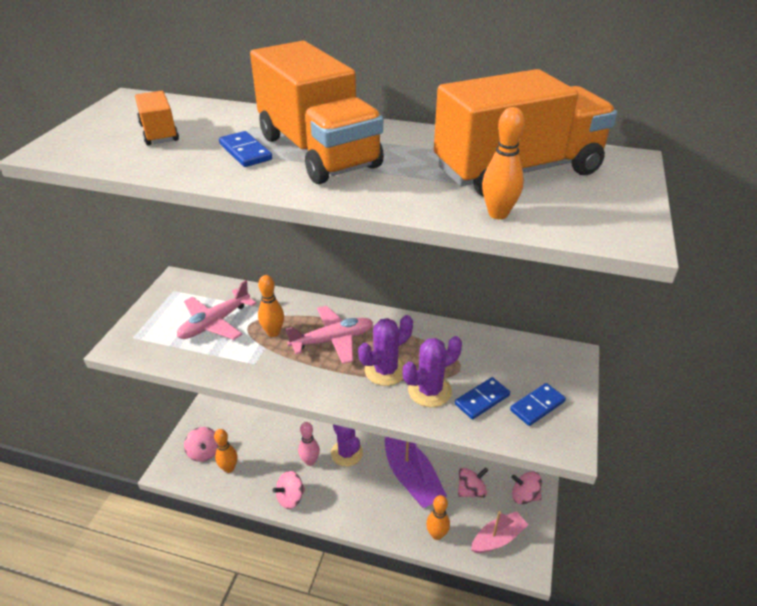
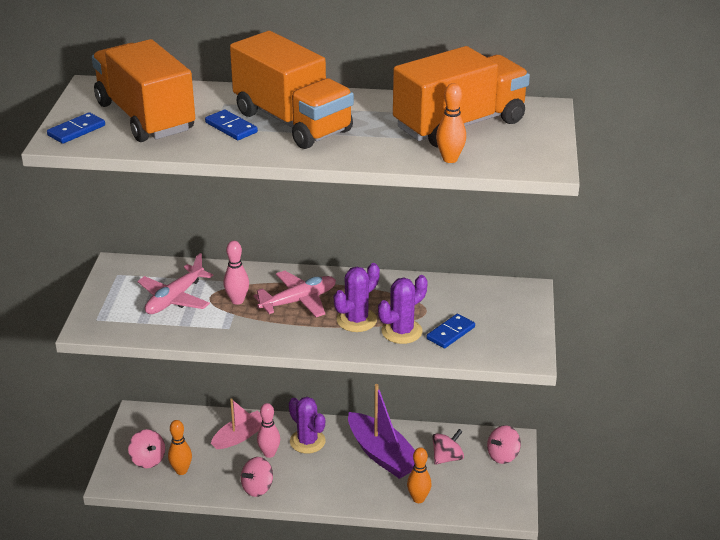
camera: 10 degrees left, 5 degrees down
orange truck [135,91,179,145] -> orange truck [92,39,195,142], size x2.11
orange bowling pin [258,275,284,337] -> pink bowling pin [223,241,249,305]
pink boat [471,511,528,553] -> pink boat moved to [211,398,262,449]
blue domino [510,383,566,426] -> blue domino moved to [47,112,105,144]
pink spinning top [511,471,542,504] -> pink spinning top turned 45 degrees counterclockwise [487,425,521,464]

